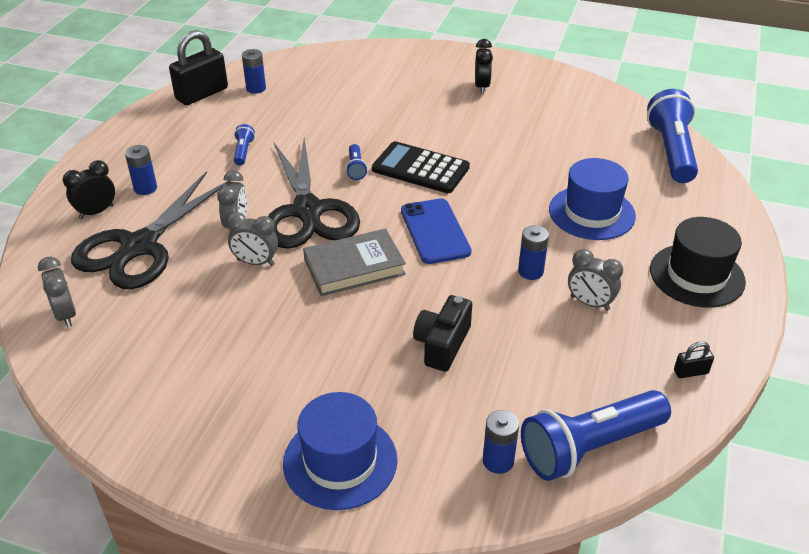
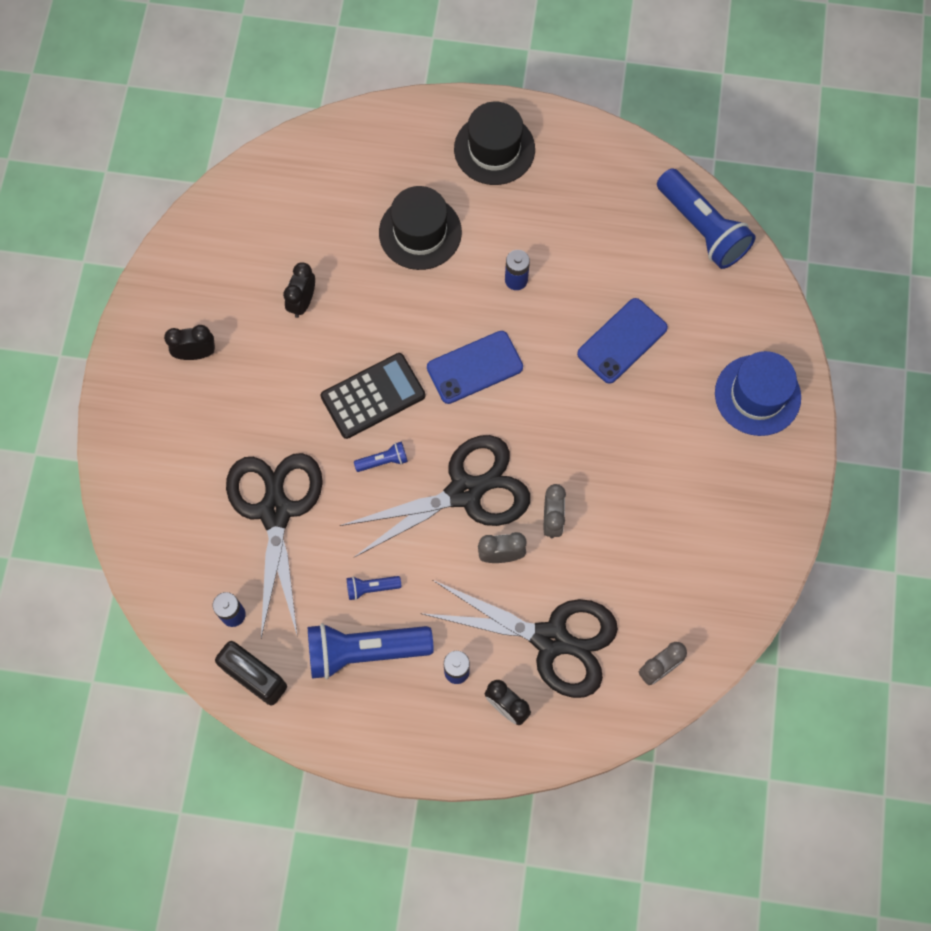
camera: 100 degrees left, 30 degrees up
grey book [303,229,406,296] -> none
black calculator [372,141,470,193] -> black calculator turned 135 degrees counterclockwise [321,353,425,439]
black camera [413,295,472,372] -> blue phone [577,298,668,384]
blue battery [483,410,519,474] -> none
blue hat [549,158,636,240] -> black hat [379,186,462,270]
grey clock [568,249,623,311] -> none
blue flashlight [647,89,698,183] -> blue flashlight moved to [308,623,434,679]
black padlock [674,341,714,378] -> none
none -> black scissors [226,453,323,638]
none -> black clock [283,262,315,318]

